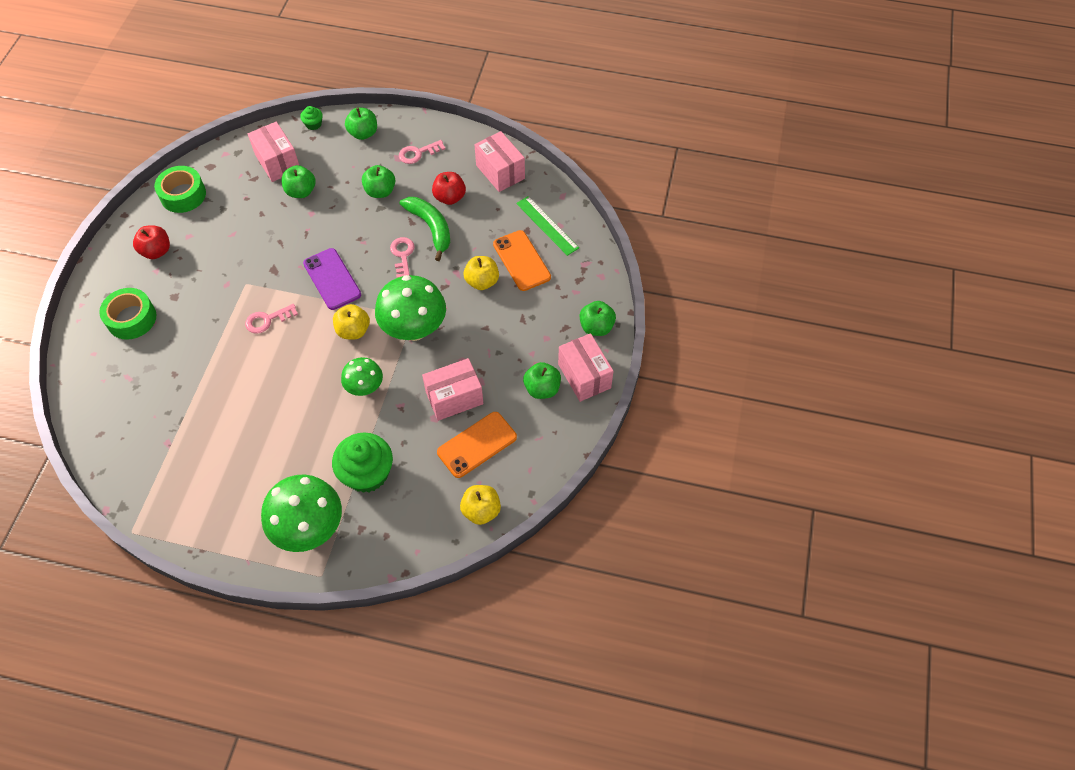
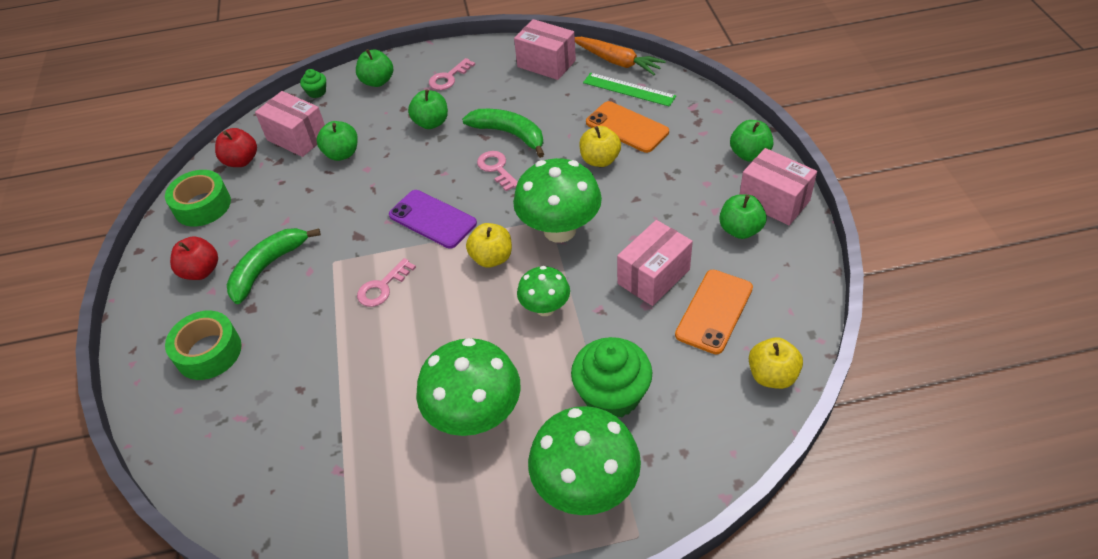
camera: 20 degrees left, 10 degrees down
red apple [432,172,466,205] -> red apple moved to [215,128,257,167]
none -> green banana [227,228,321,304]
none -> green mushroom [416,338,521,436]
none -> orange carrot [575,37,666,75]

